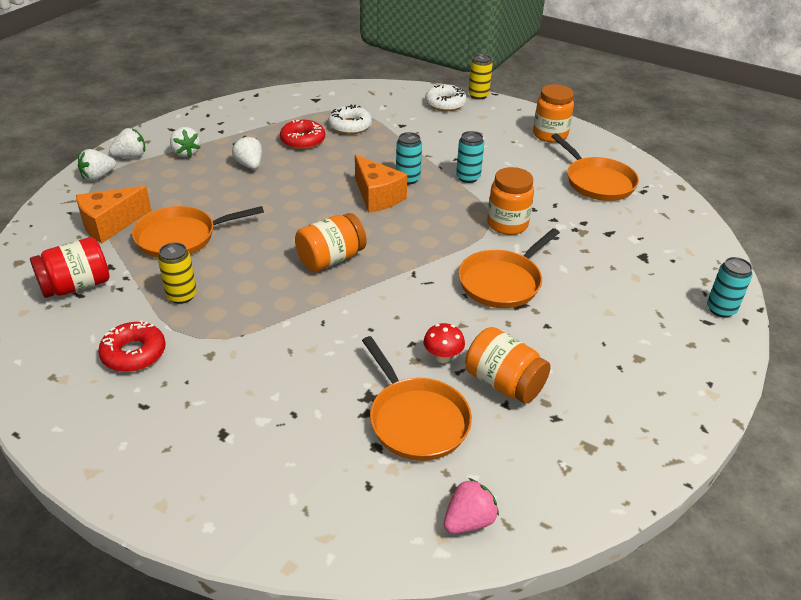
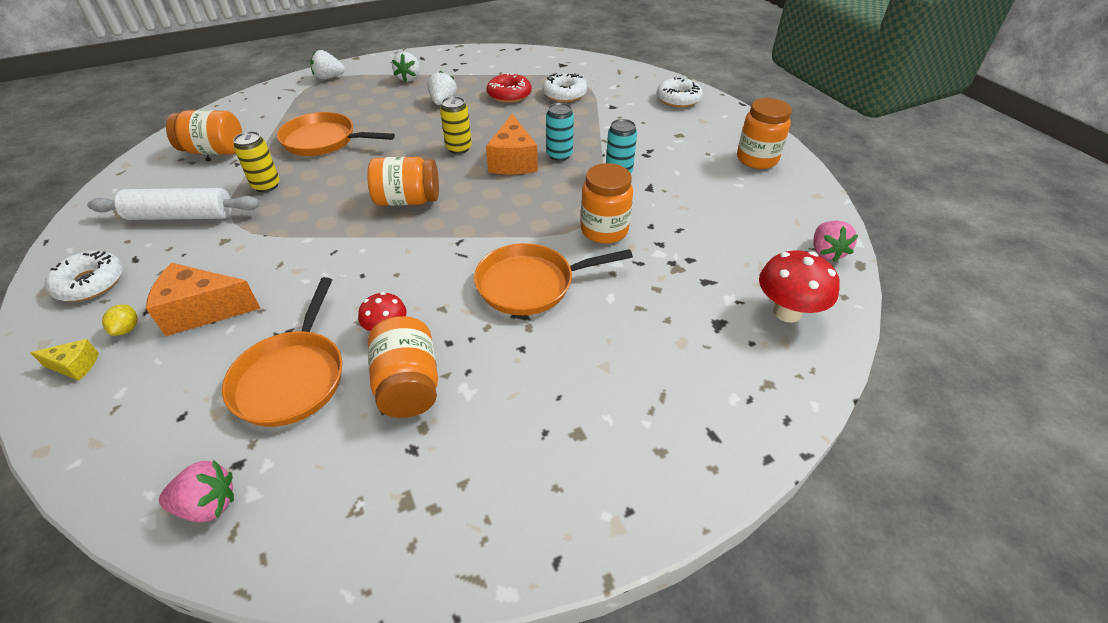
camera: 35 degrees right, 5 degrees up
red jar [30,237,110,298] -> orange jar [166,110,242,155]
orange cheese [76,186,152,243] -> orange cheese moved to [146,263,261,336]
red donut [98,321,166,372] -> white rolling pin [87,188,260,220]
white strawberry [109,128,145,158] -> none
yellow can [468,54,493,100] -> yellow can moved to [440,96,472,154]
orange pan [551,134,639,201] -> none
turquoise can [707,257,753,317] -> none
none -> yellow cheese [30,339,99,381]
none -> white donut [45,251,123,301]
none -> yellow lemon [102,305,137,336]
none -> red mushroom [759,250,840,323]
none -> pink strawberry [813,221,858,262]

